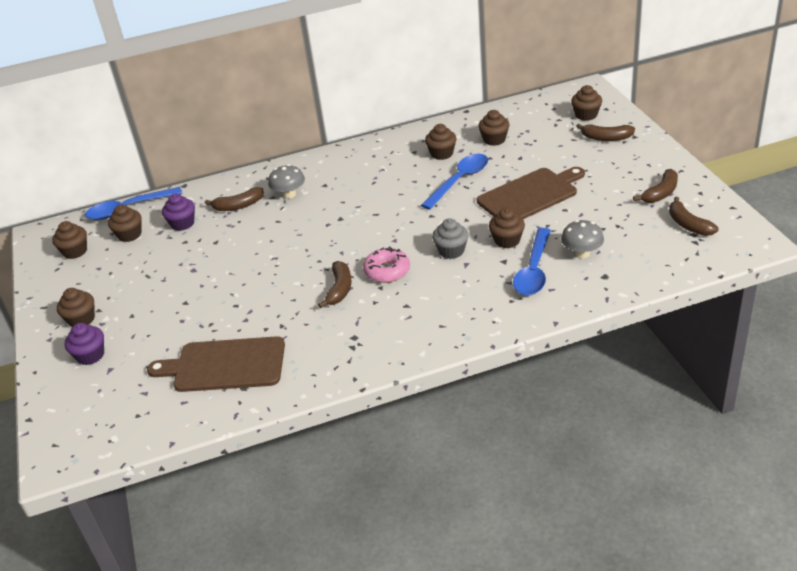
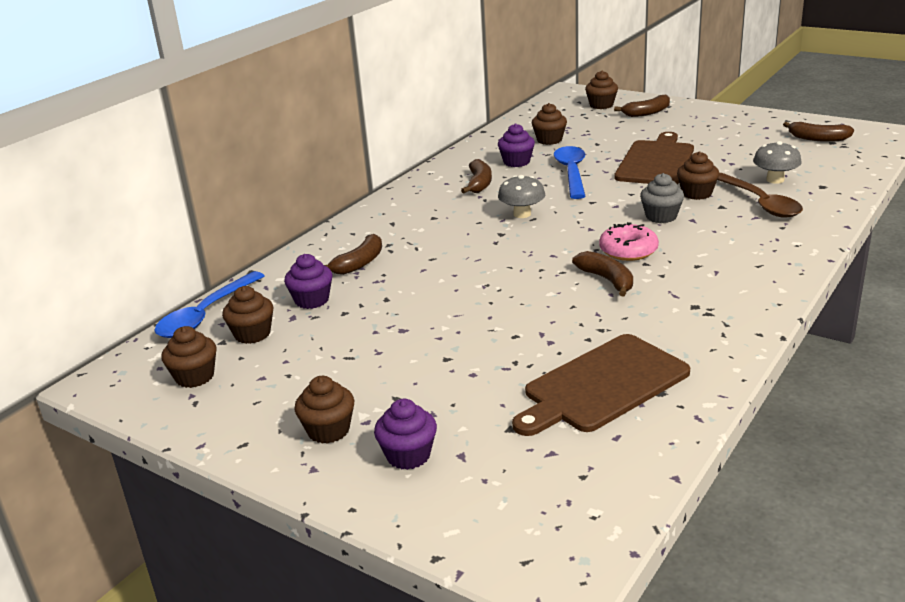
camera: 40 degrees left, 10 degrees down
grey mushroom [268,164,305,199] -> grey mushroom moved to [498,175,545,218]
brown cupcake [425,124,457,160] -> purple cupcake [498,124,535,167]
blue spoon [513,228,551,296] -> brown spoon [718,173,803,218]
brown banana [633,169,678,203] -> brown banana moved to [461,159,492,193]

